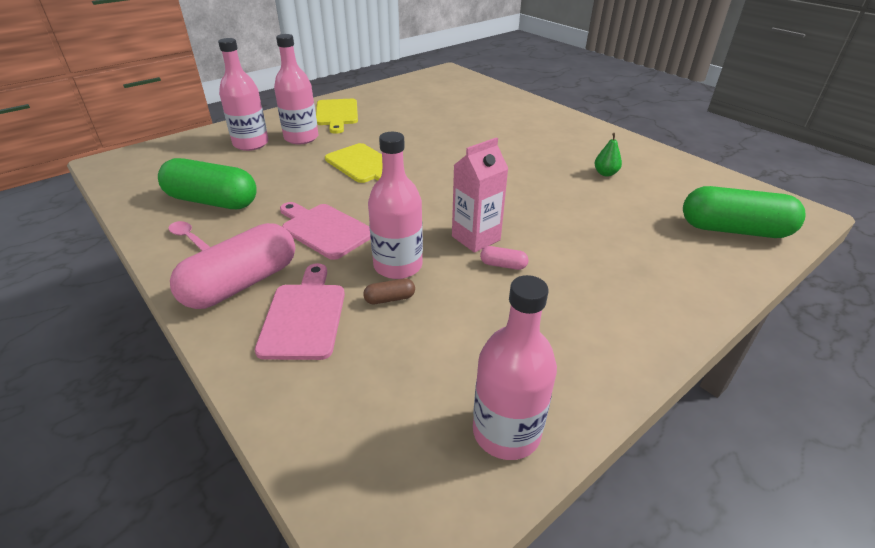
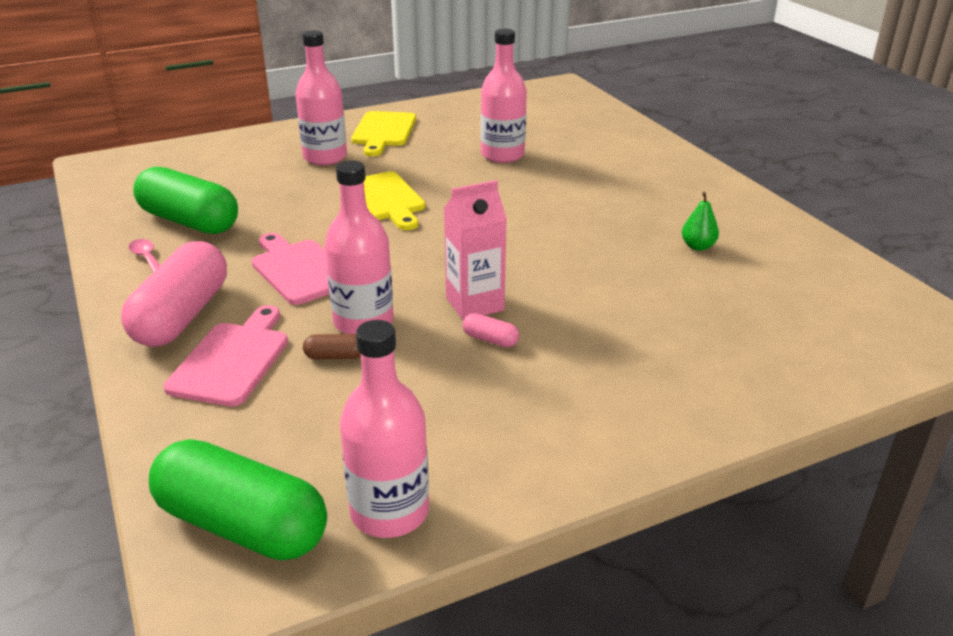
camera: 15 degrees right, 5 degrees down
pink capsule [170,223,295,309] -> pink capsule turned 45 degrees counterclockwise [121,241,227,347]
pink bottle [218,38,269,151] -> pink bottle moved to [481,29,527,163]
green capsule [683,186,805,238] -> green capsule moved to [149,439,327,560]

